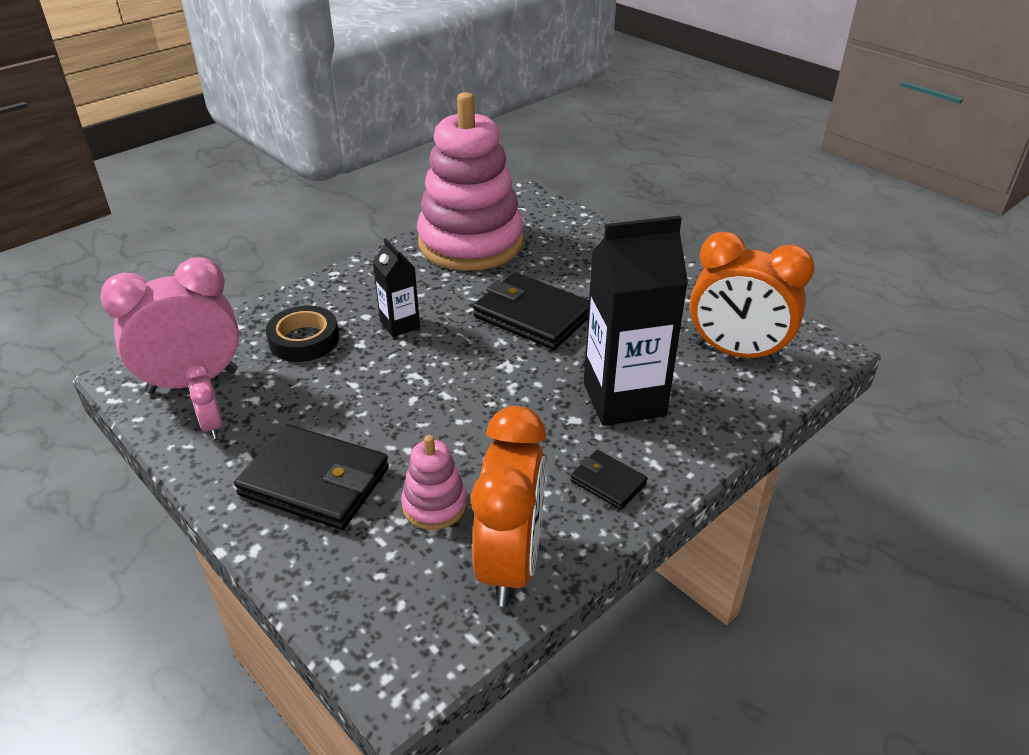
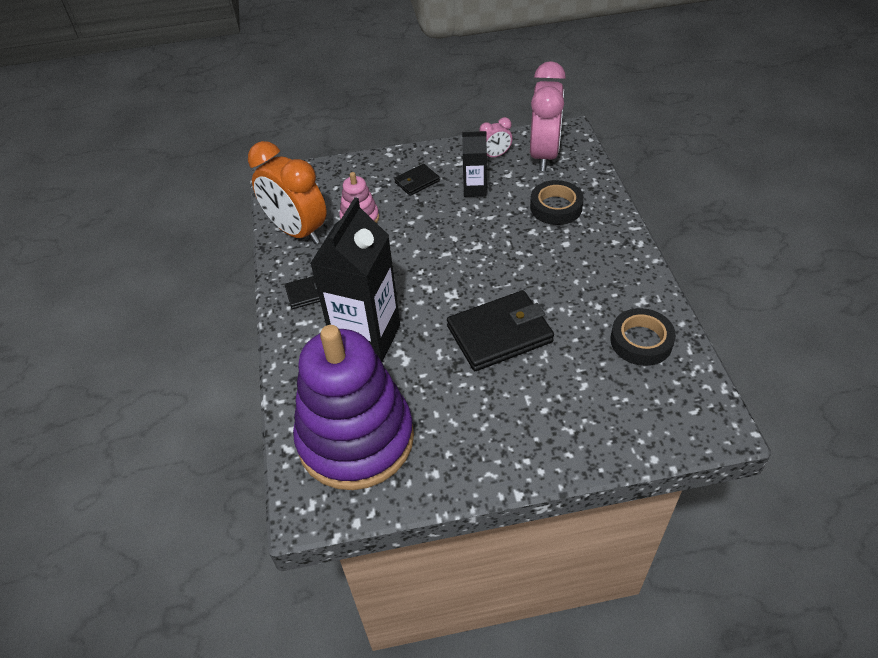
camera: 125 degrees right, 10 degrees up
pink clock [185,364,223,439] -> pink clock turned 150 degrees clockwise [479,117,512,157]
black wallet [234,424,389,530] -> black wallet [394,164,440,196], size x0.51
black carton [373,238,420,337] -> black carton moved to [462,131,487,197]
pink stacking toy [417,92,524,271] -> black tape [610,308,676,366]
orange clock [690,232,815,363] -> purple stacking toy [293,325,414,490]

